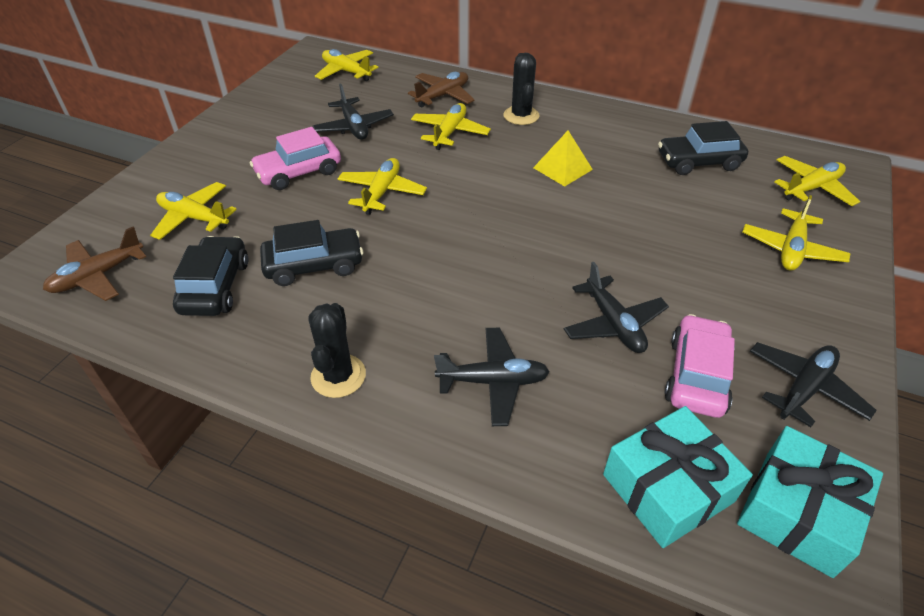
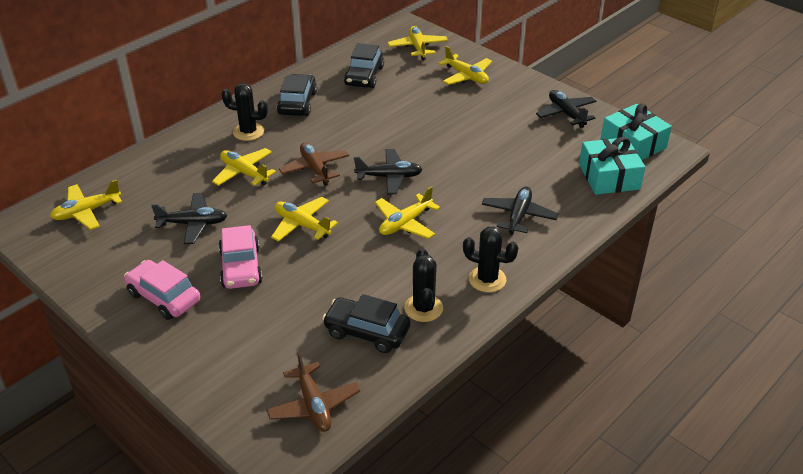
camera: 70 degrees left, 5 degrees down
yellow plane [150,182,237,240] -> yellow plane moved to [375,186,440,239]
black car [260,220,364,286] -> black car moved to [277,74,317,116]
brown plane [408,72,475,107] -> brown plane moved to [279,143,349,186]
yellow pyramid [533,131,593,187] -> none
black plane [564,262,669,353] -> black plane moved to [354,149,423,194]
pink car [665,314,735,418] -> pink car moved to [124,260,200,320]
none -> black cactus [404,248,443,322]

